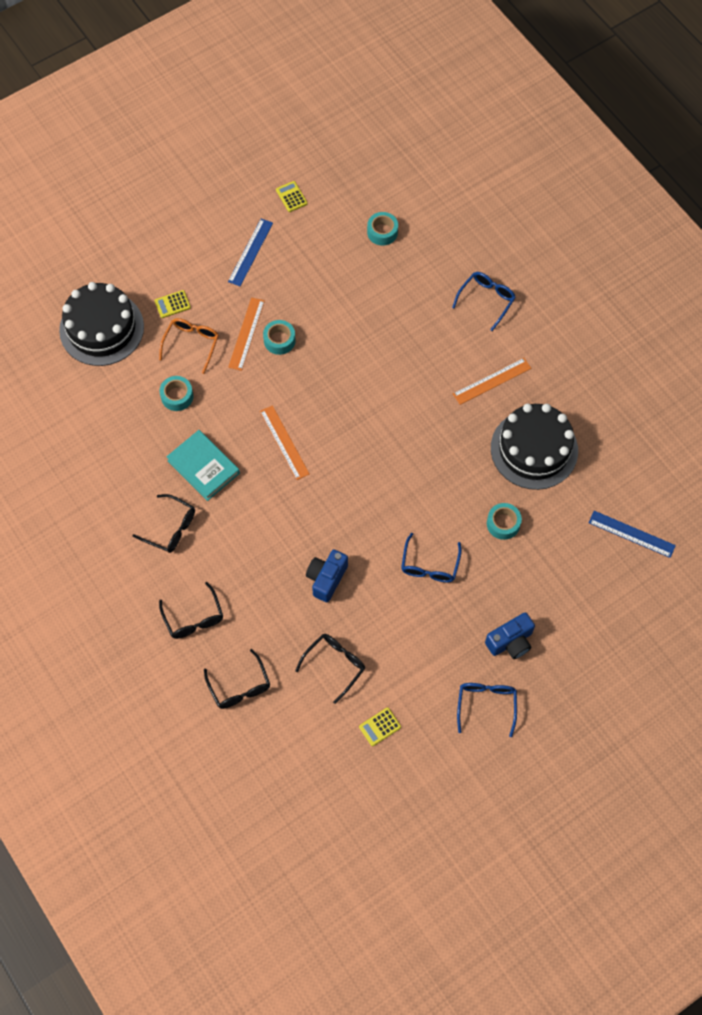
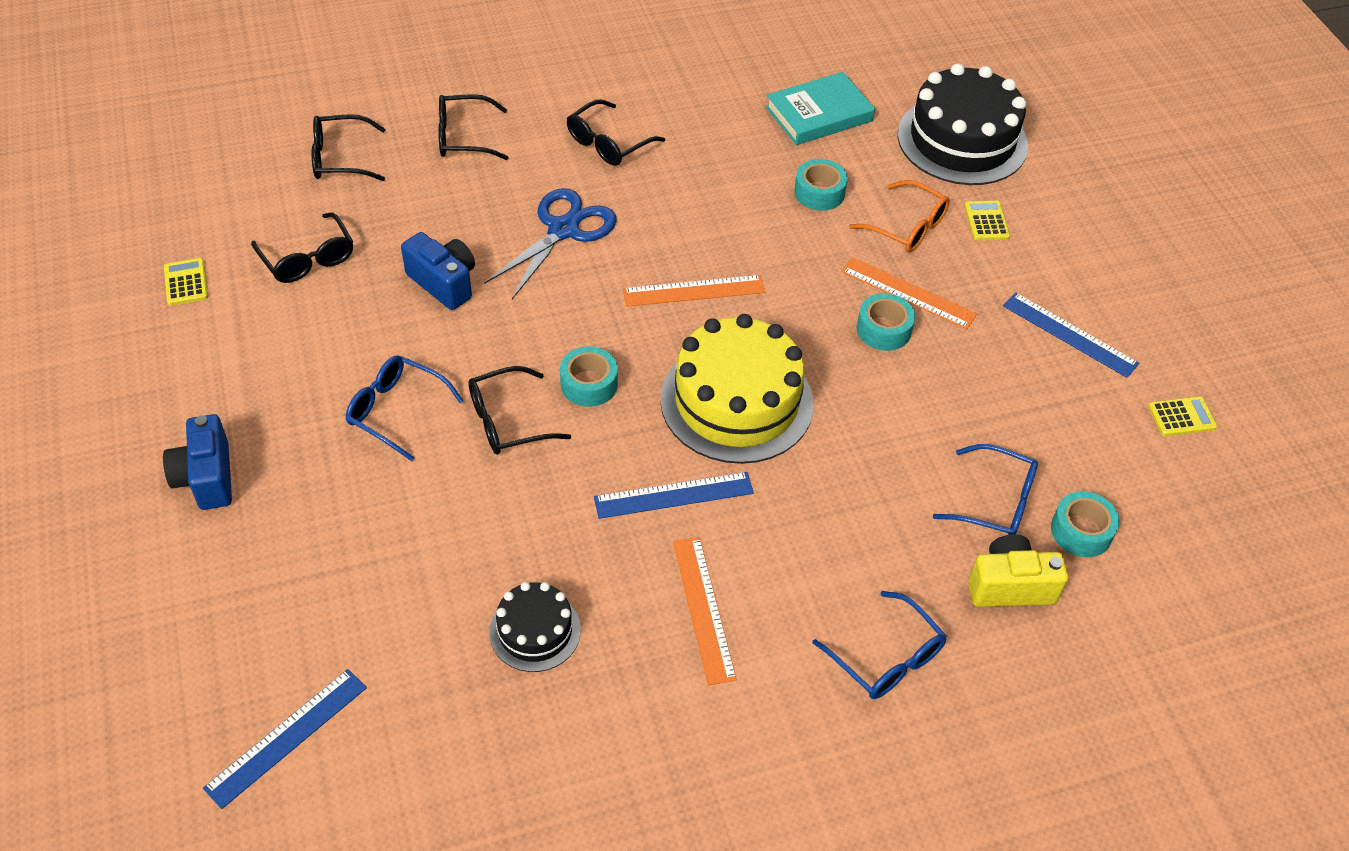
camera: 105 degrees right, 15 degrees down
turquoise book [167,430,240,501] -> turquoise book moved to [766,72,875,145]
blue glasses [457,683,517,737] -> blue glasses moved to [933,444,1038,535]
turquoise tape [487,503,522,540] -> turquoise tape moved to [560,346,618,407]
black cake [491,404,578,490] -> black cake [489,582,581,672], size x0.52
none -> black glasses [468,366,571,455]
none -> blue scissors [484,188,617,299]
none -> blue ruler [594,472,754,519]
none -> yellow cake [660,314,814,464]
none -> yellow camera [968,534,1068,607]

